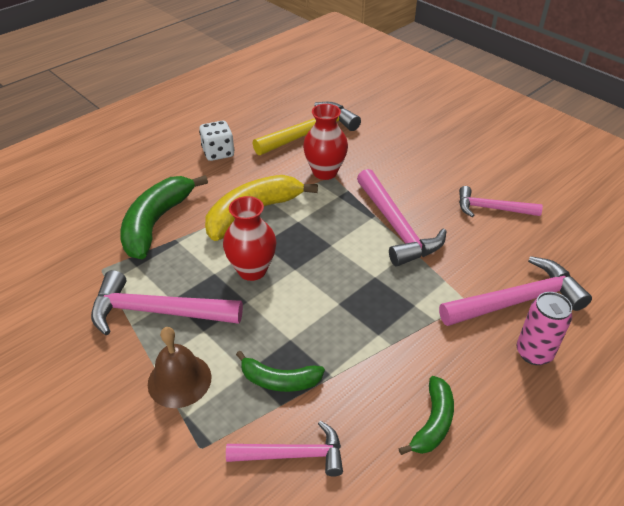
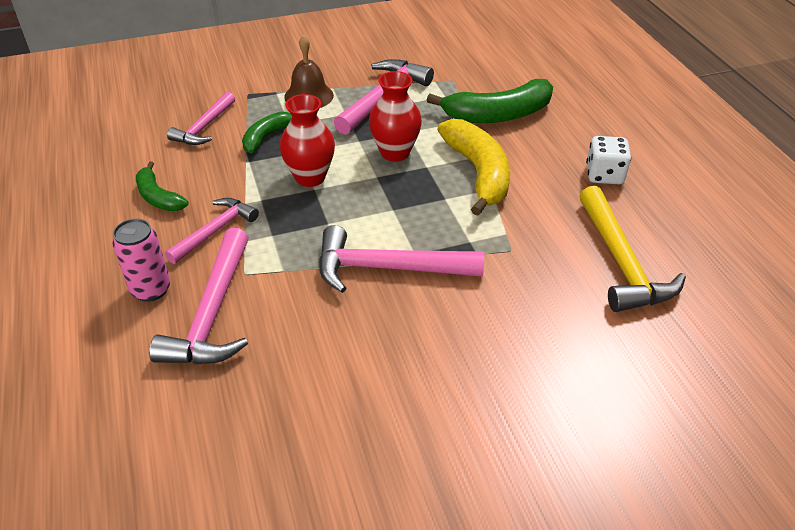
camera: 115 degrees right, 0 degrees up
green banana [120,175,208,259] -> green banana turned 120 degrees clockwise [427,79,553,123]
red vase [303,104,348,180] -> red vase moved to [280,94,335,187]
pink hammer [459,186,543,217] -> pink hammer moved to [165,198,259,264]

